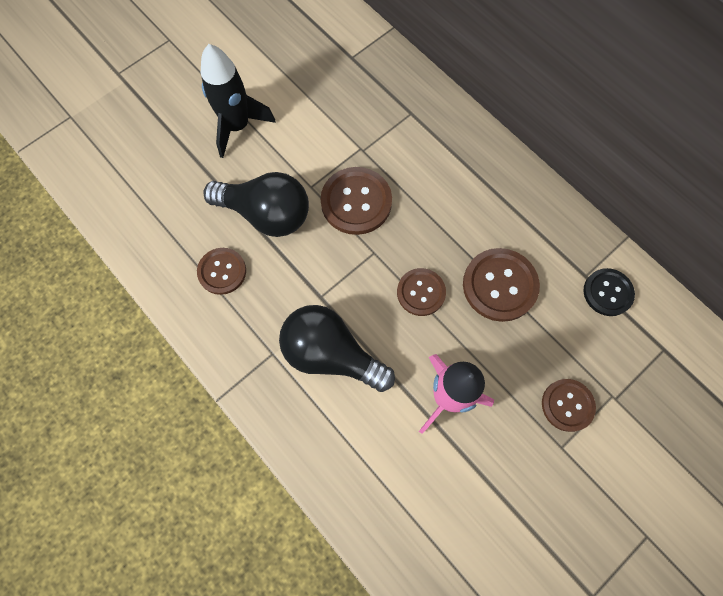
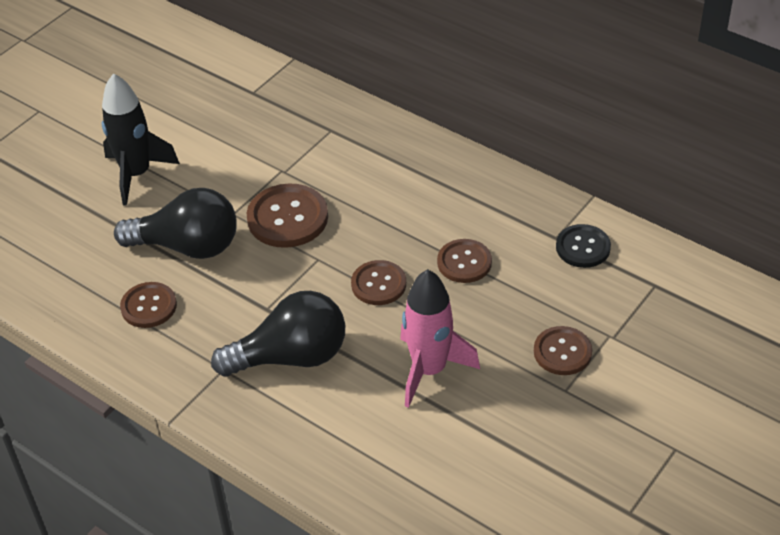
camera: 10 degrees left, 25 degrees down
black light bulb [279,305,395,392] -> black light bulb turned 150 degrees clockwise [211,291,345,376]
brown button [463,248,540,322] -> brown button [437,239,492,283], size x0.65

